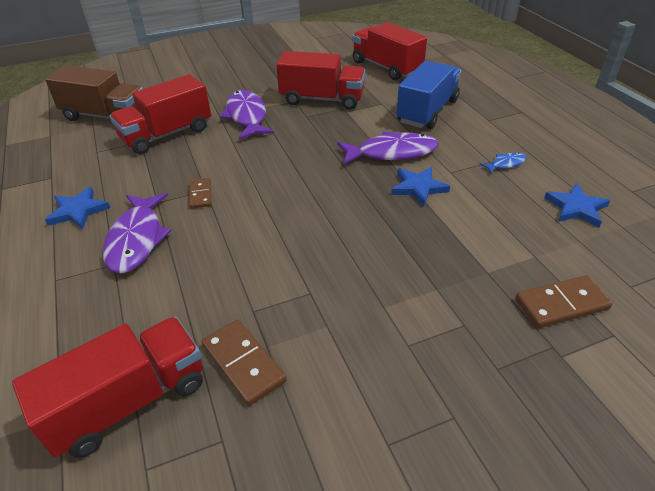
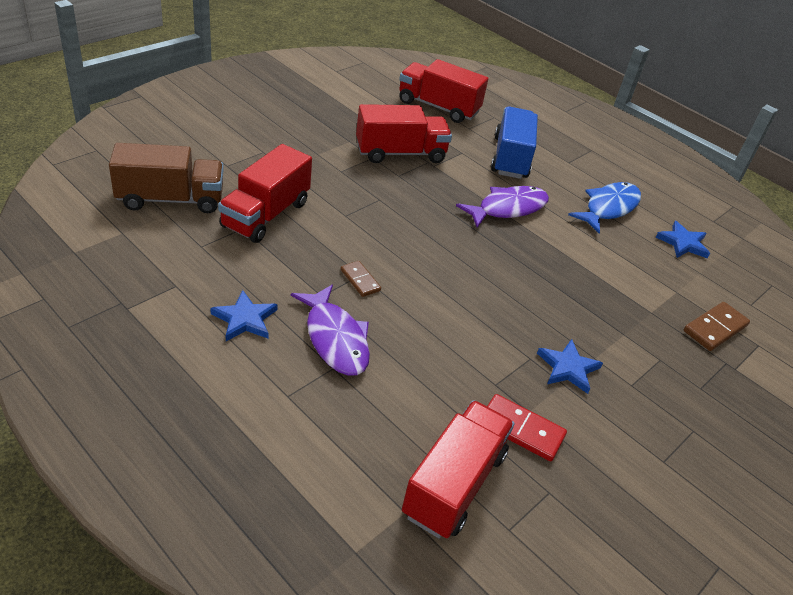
camera: 30 degrees left, 0 degrees up
brown domino [202,320,287,406] -> red domino [487,394,567,461]
purple fish [220,90,274,140] -> none
blue star [391,167,450,206] -> blue star moved to [537,339,603,394]
blue fish [480,153,527,173] -> blue fish [568,182,641,234], size x2.10

